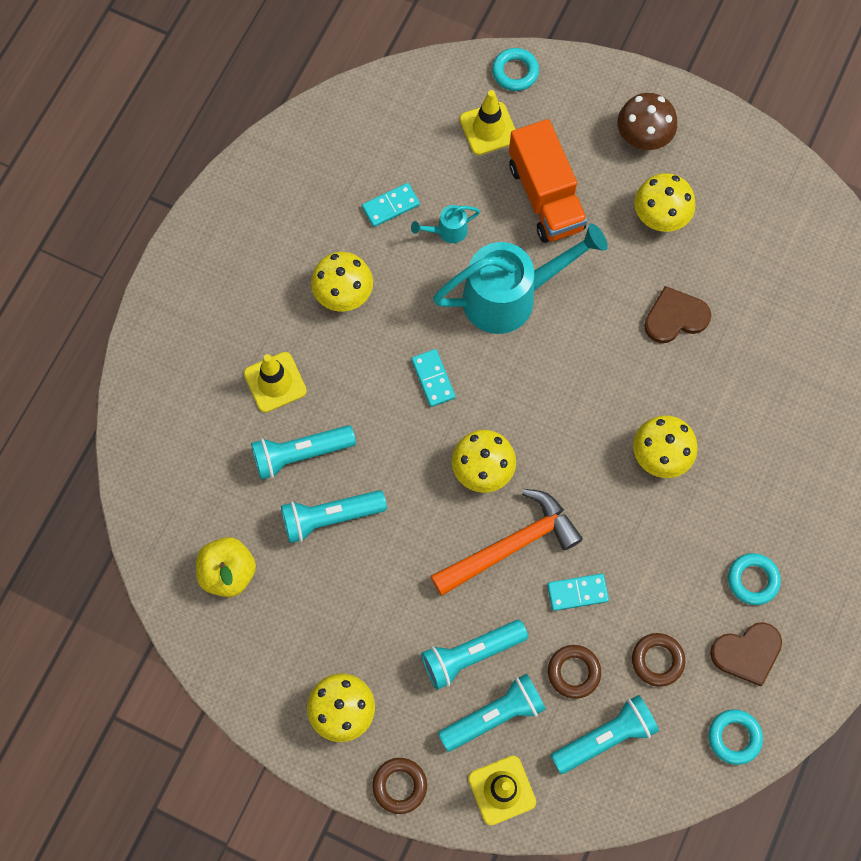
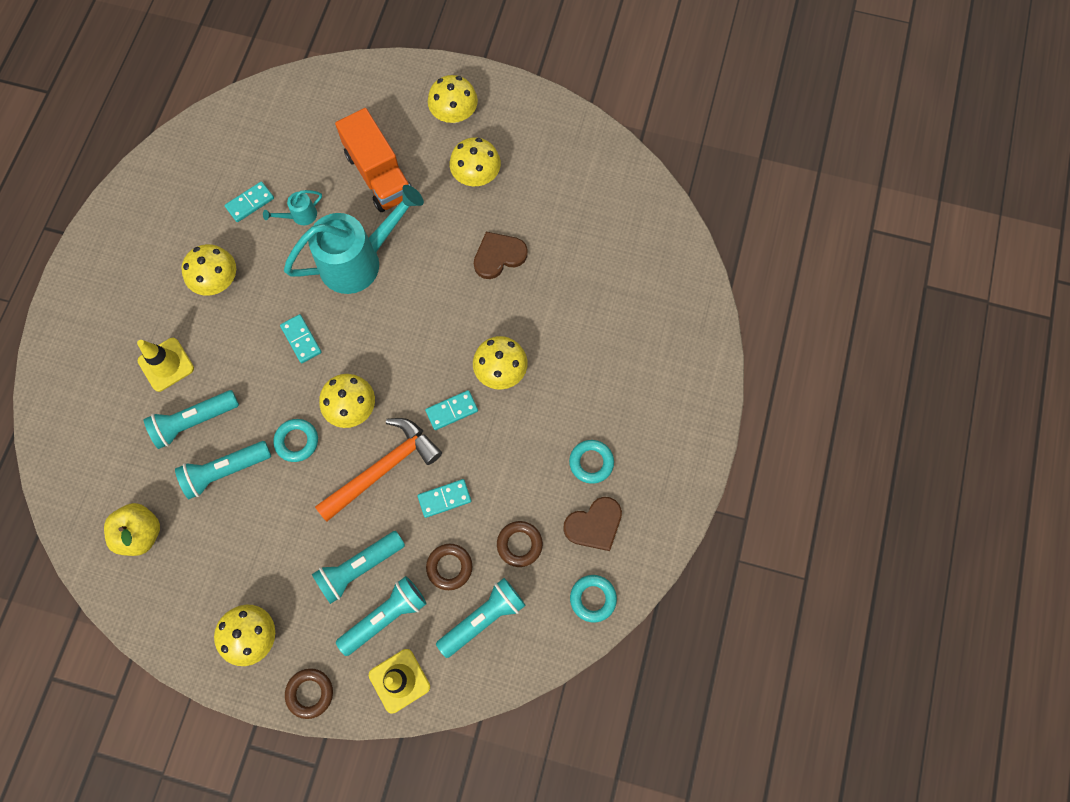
camera: 10 degrees left, 0 degrees up
yellow traffic cone [460,90,516,155] -> none
turquoise ring [492,48,539,91] -> turquoise ring moved to [273,419,318,462]
brown mushroom [618,93,677,150] -> yellow mushroom [428,75,478,123]
none -> turquoise domino [425,390,478,430]

